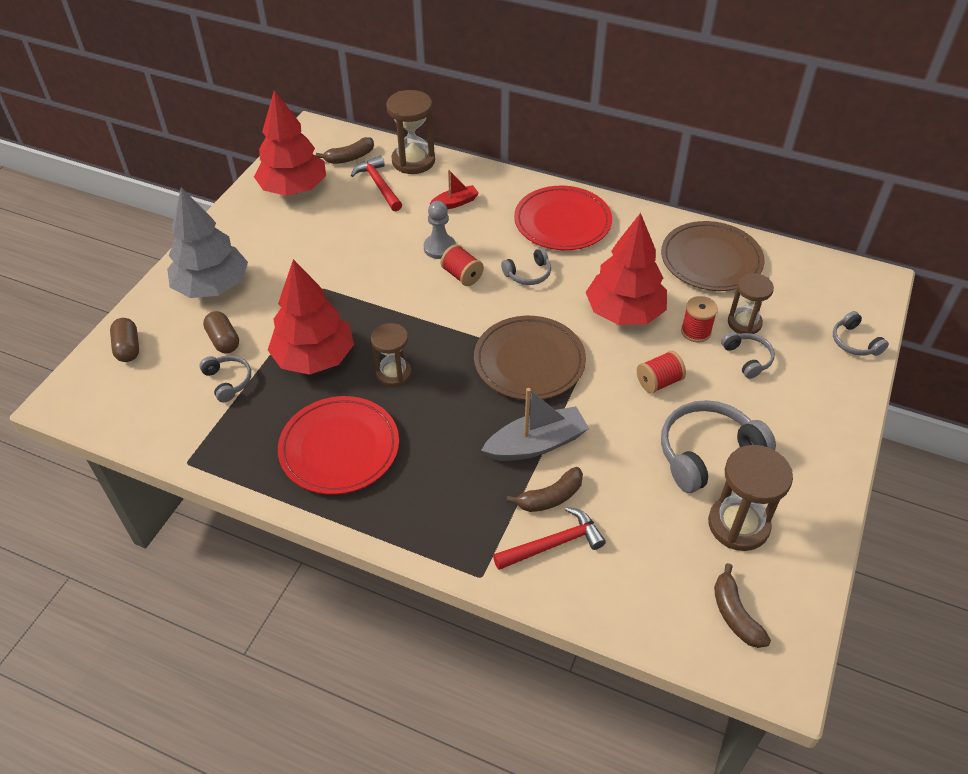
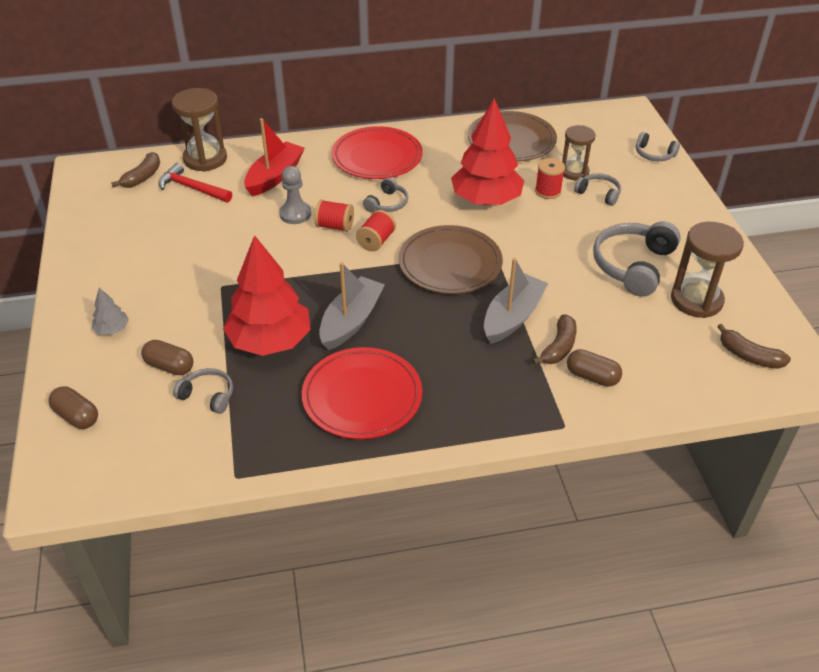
camera: 35 degrees left, 5 degrees down
grey tree [167,187,248,298] -> grey tree [92,288,129,335], size x0.43
red tree [254,90,326,196] -> none
brown hourglass [371,323,411,387] -> grey boat [319,262,385,350]
red boat [430,169,479,209] -> red boat [244,118,305,196], size x1.71
red hammer [493,507,606,570] -> brown capsule [567,349,622,387]
red spool [637,351,686,393] -> red spool moved to [356,210,396,252]

